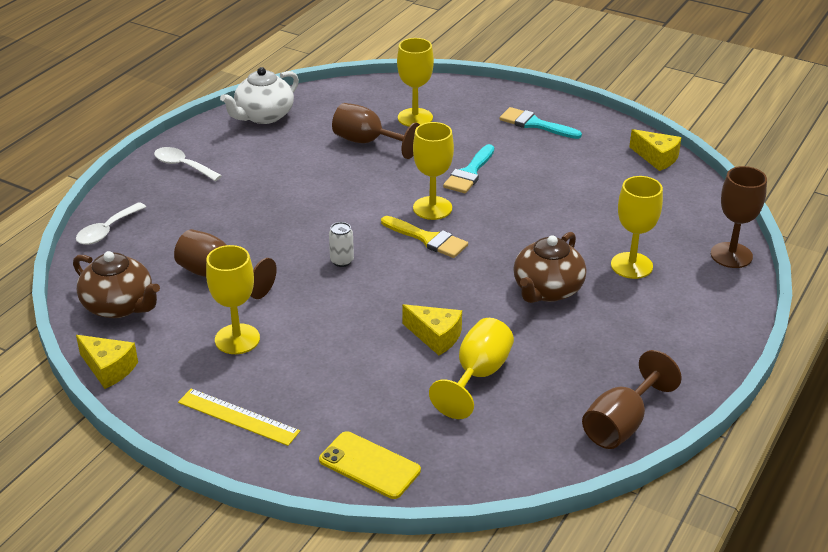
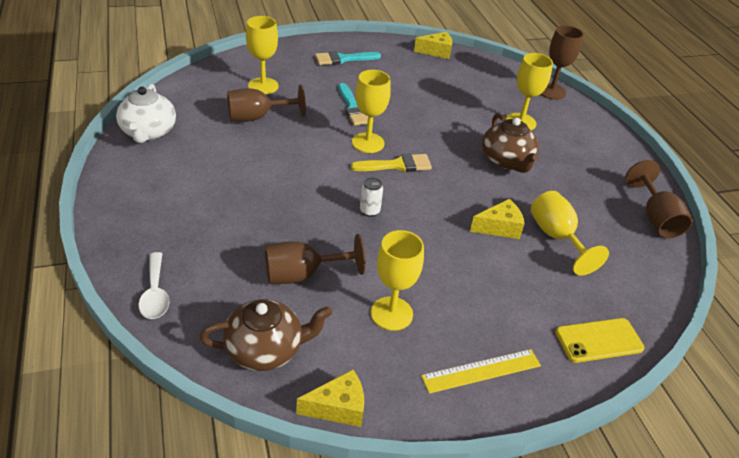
camera: 50 degrees left, 5 degrees up
white spoon [154,147,222,181] -> none

